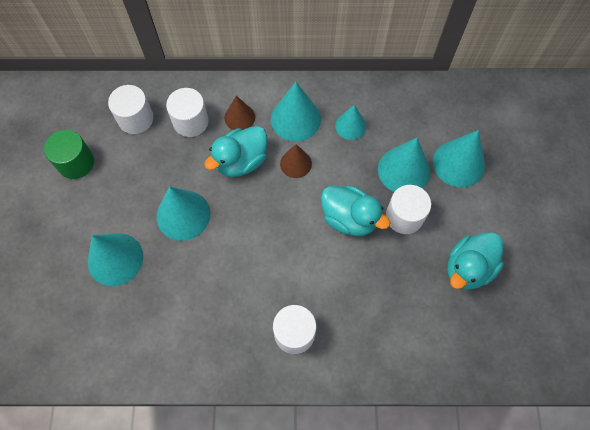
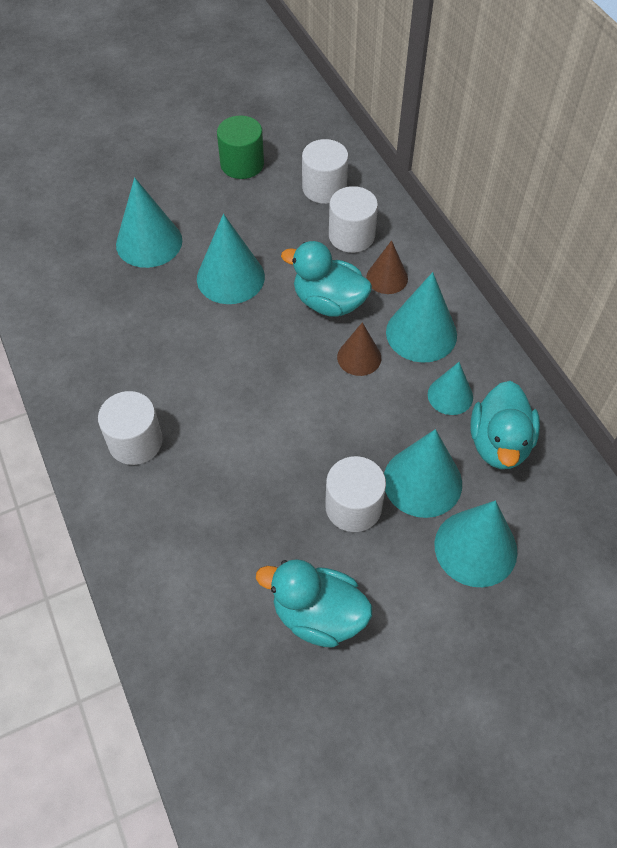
camera: 65 degrees right, 10 degrees down
turquoise duck [321,185,391,236] -> turquoise duck moved to [471,381,540,469]

